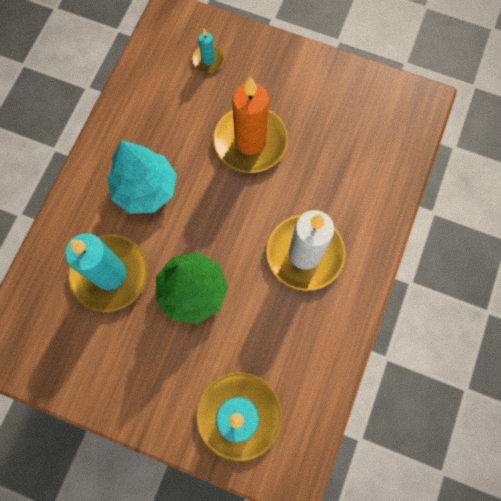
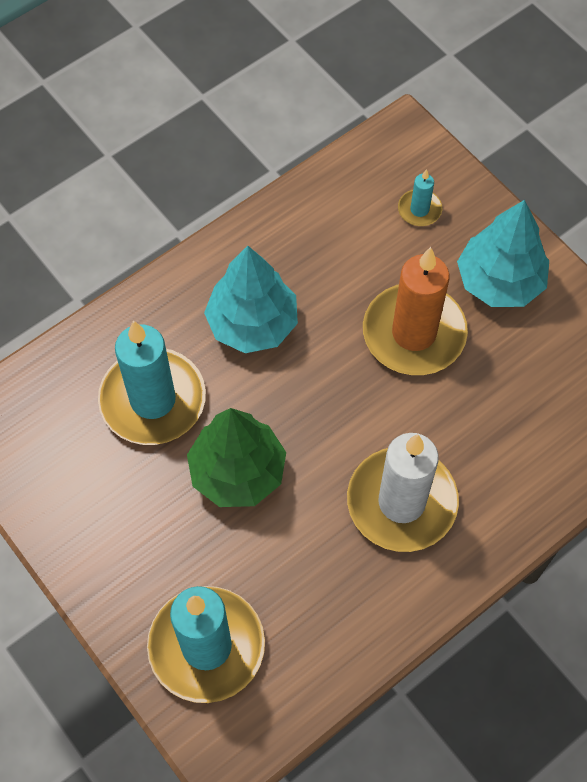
camera: 30 degrees right, 10 degrees down
none -> turquoise tree [457,200,549,307]

